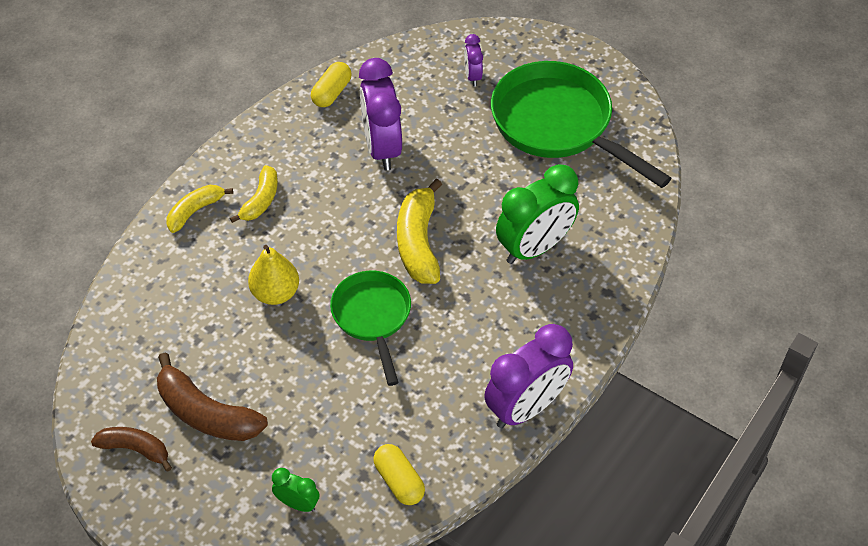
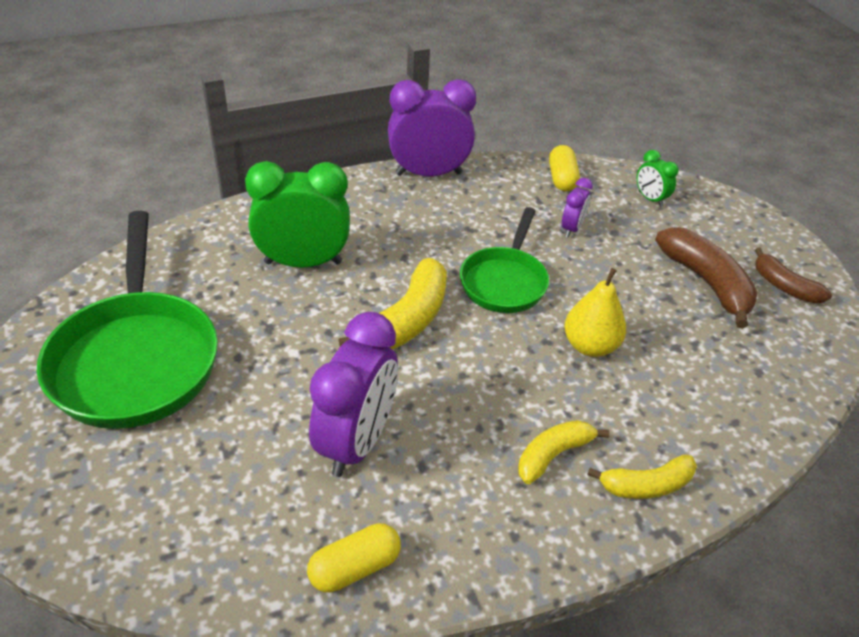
camera: 150 degrees left, 10 degrees down
purple clock [464,34,483,86] -> purple clock moved to [562,178,593,238]

